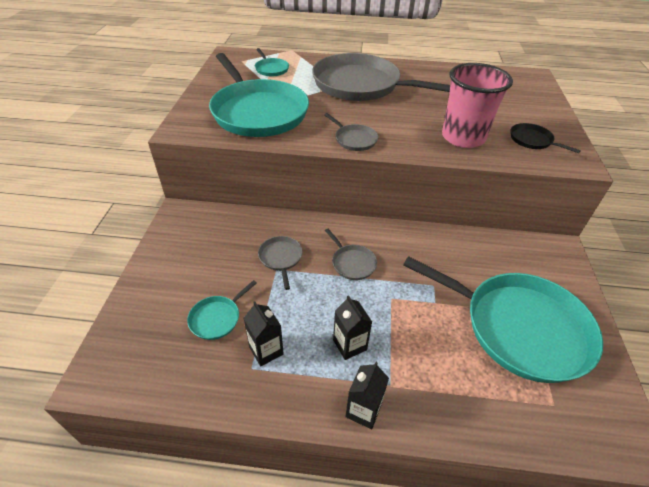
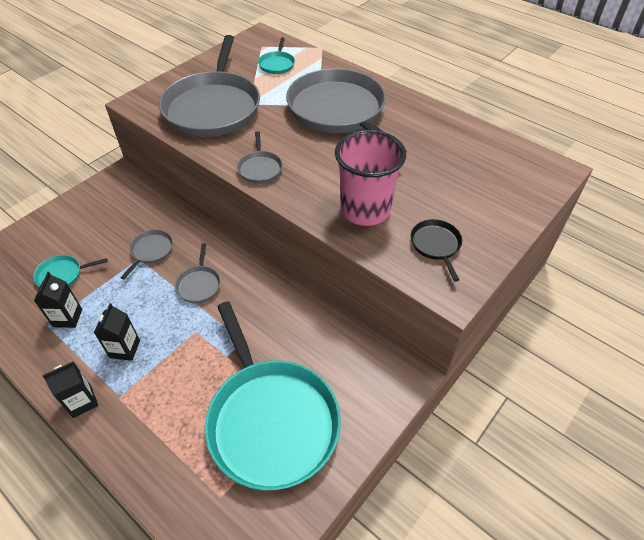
camera: 35 degrees right, 5 degrees up
turquoise pan [209,53,309,137] -> grey pan [159,35,260,137]

